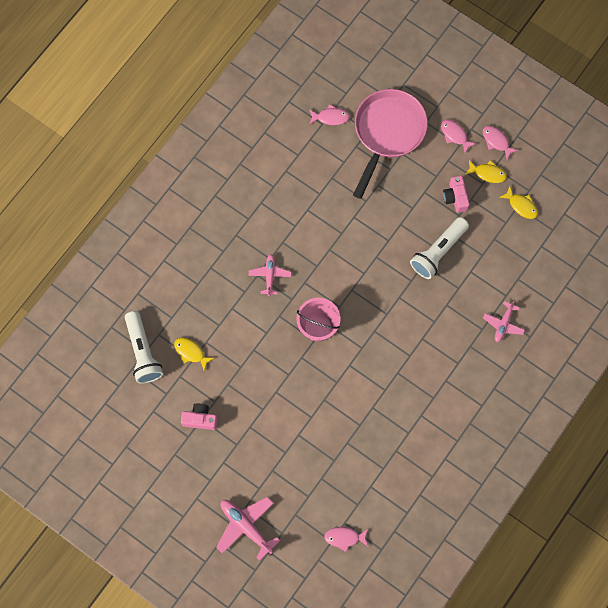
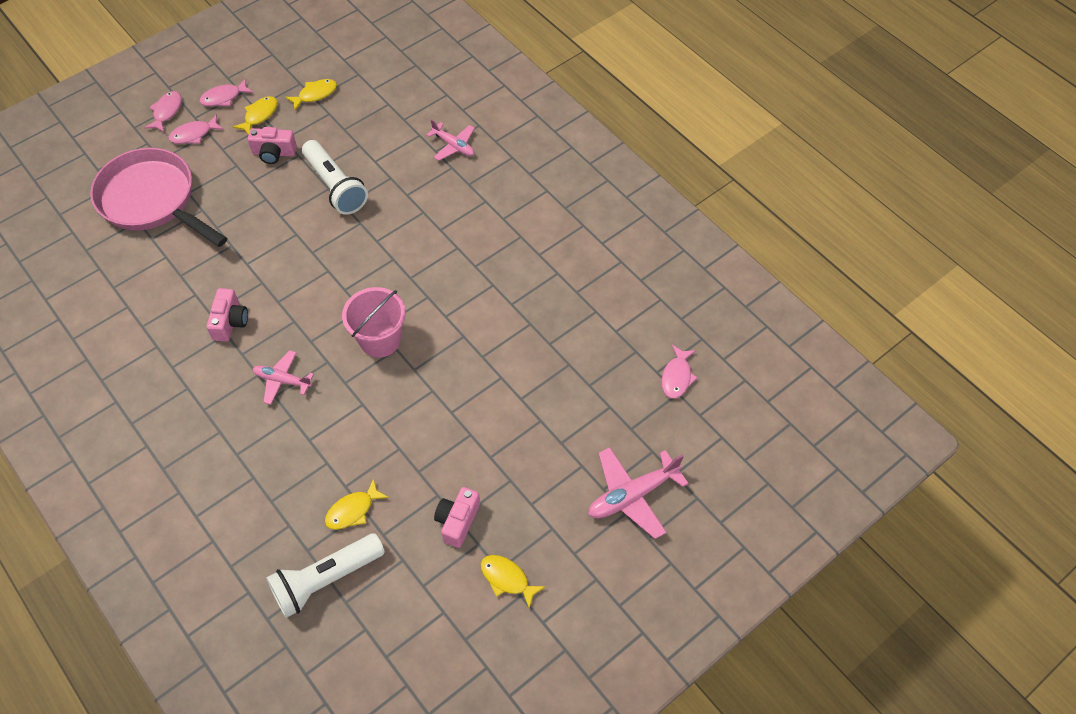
camera: 75 degrees left, 15 degrees down
white flashlight [125,311,163,383] -> white flashlight turned 150 degrees clockwise [266,533,385,618]
pink fish [309,104,350,125] -> pink fish moved to [144,91,182,132]
none -> pink camera [206,288,248,342]
none -> yellow fish [481,555,546,609]

